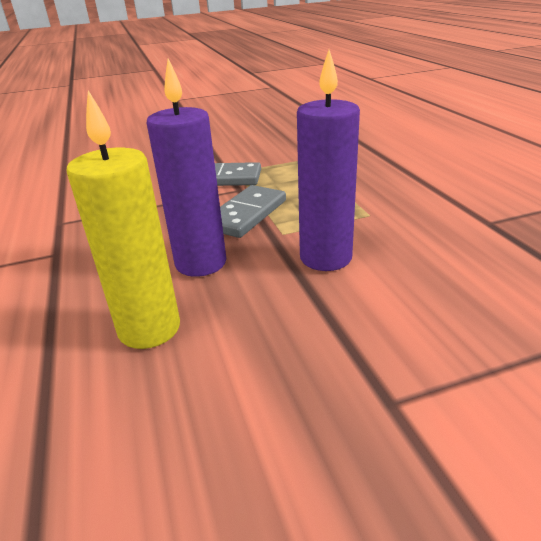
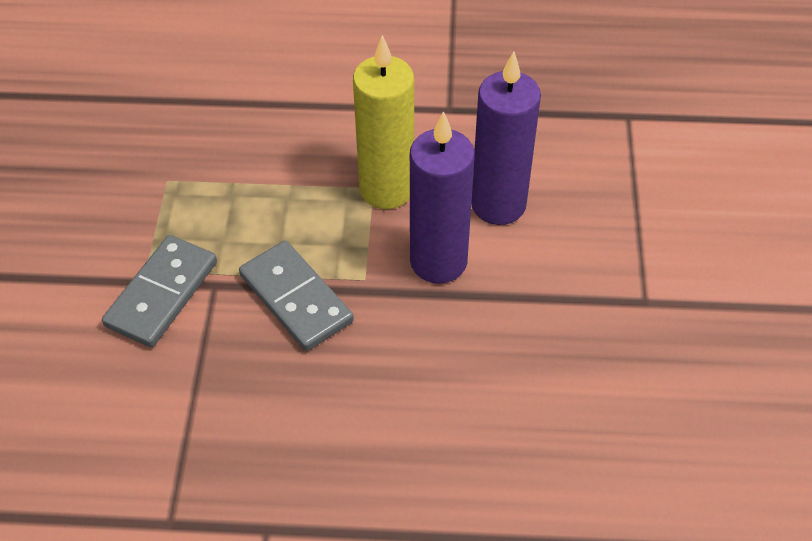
camera: 70 degrees left, 20 degrees up
yellow candle [67,90,180,349] -> yellow candle moved to [353,35,414,209]
purple candle [147,59,226,277] -> purple candle moved to [471,51,541,225]

